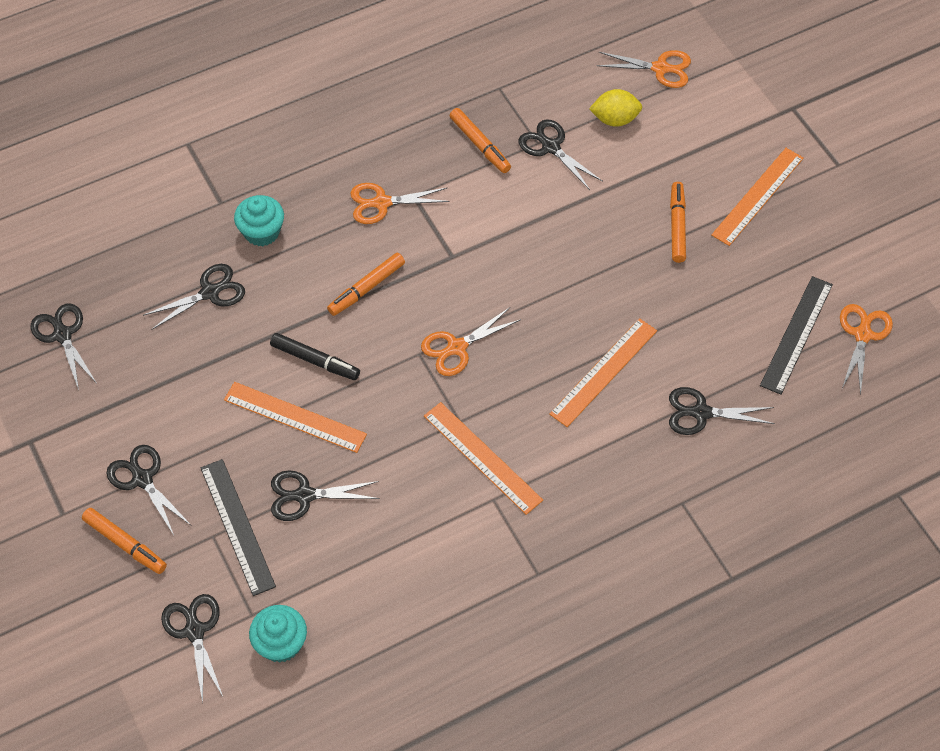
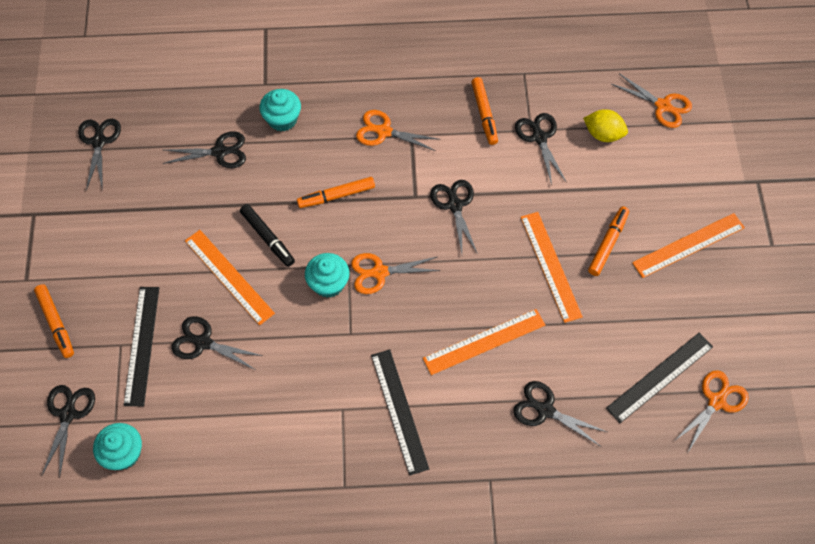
camera: 25 degrees right, 5 degrees up
black scissors [107,445,192,535] -> black scissors moved to [430,180,478,254]
orange ruler [424,402,543,515] -> orange ruler moved to [521,212,583,323]
none -> turquoise cupcake [305,253,350,298]
none -> black ruler [371,349,429,475]

